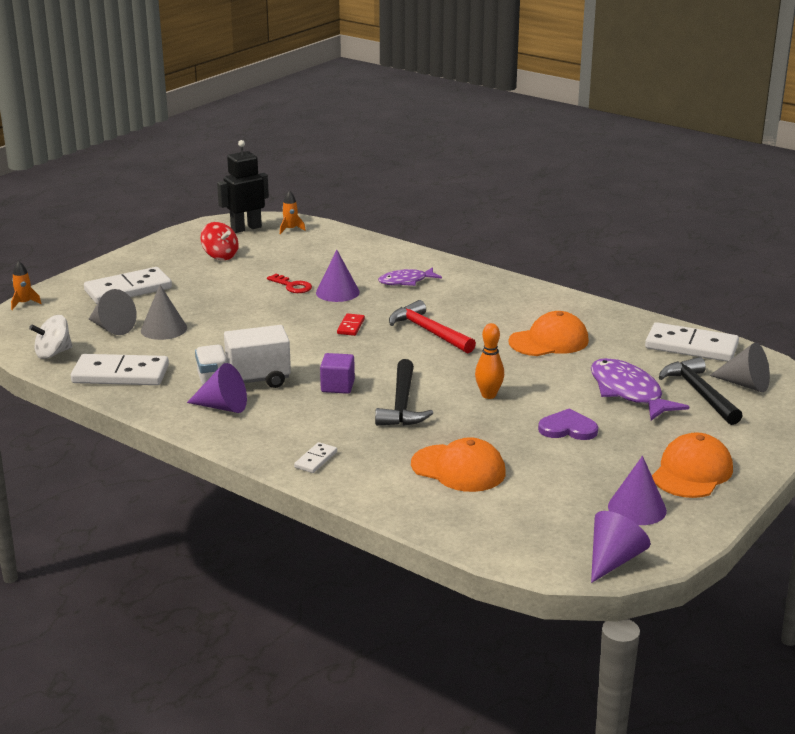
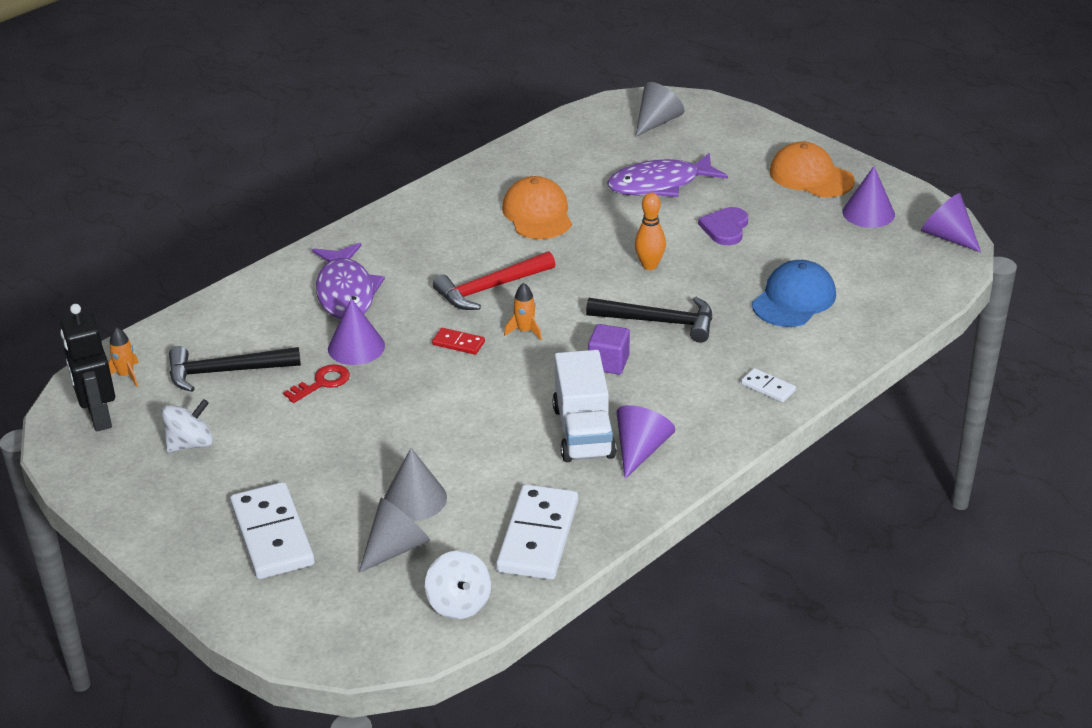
camera: 80 degrees left, 10 degrees up
orange rocket [11,261,42,310] -> orange rocket moved to [504,283,542,340]
red spinning top [200,222,239,260] -> white spinning top [161,399,213,452]
purple fish [378,267,442,286] -> purple fish [312,243,385,319], size x1.61
orange cap [411,437,506,492] -> blue cap [752,260,836,327]
white domino [645,322,739,362] -> none
black hammer [659,357,743,425] -> black hammer moved to [169,346,301,392]

